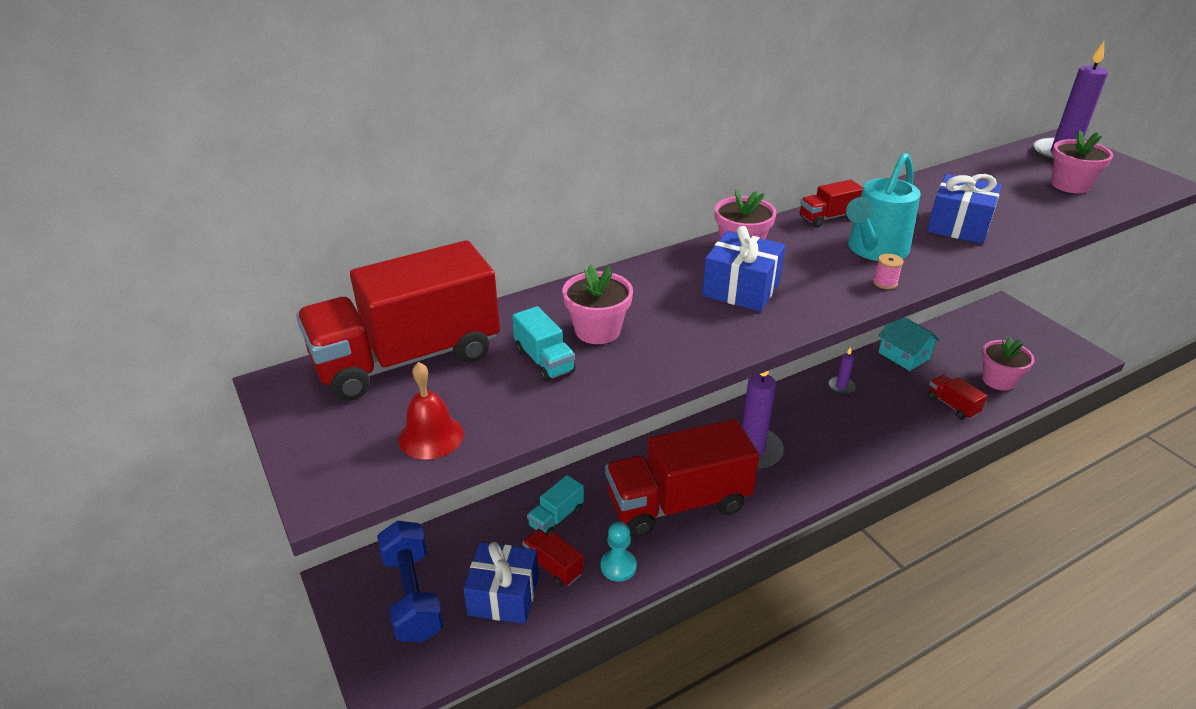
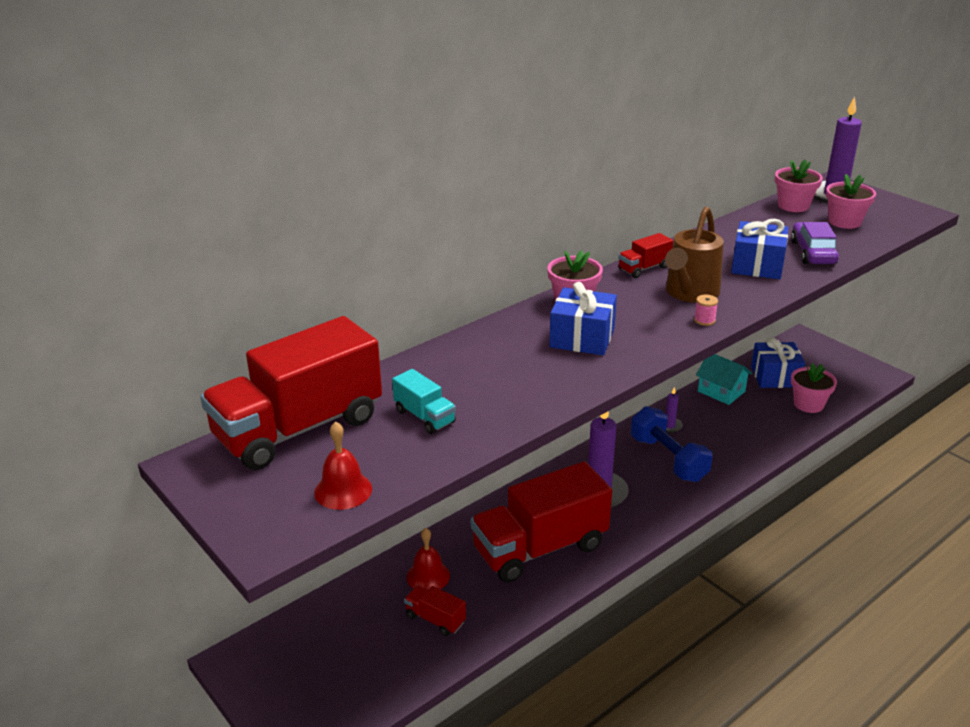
camera: 10 degrees left, 5 degrees down
blue dumbbell [377,520,444,642] -> blue dumbbell moved to [631,406,713,482]
blue gift [463,542,539,624] -> blue gift moved to [751,337,805,388]
turquoise truck [527,475,584,535] -> red bell [406,528,450,590]
pink flower pot [562,264,633,344] -> pink flower pot moved to [775,159,823,212]
turquoise pawn [601,522,637,581] -> none
turquoise watering can [846,153,921,261] -> brown watering can [665,207,724,303]
red truck [928,375,987,420] -> none
none -> purple car [791,222,839,264]

